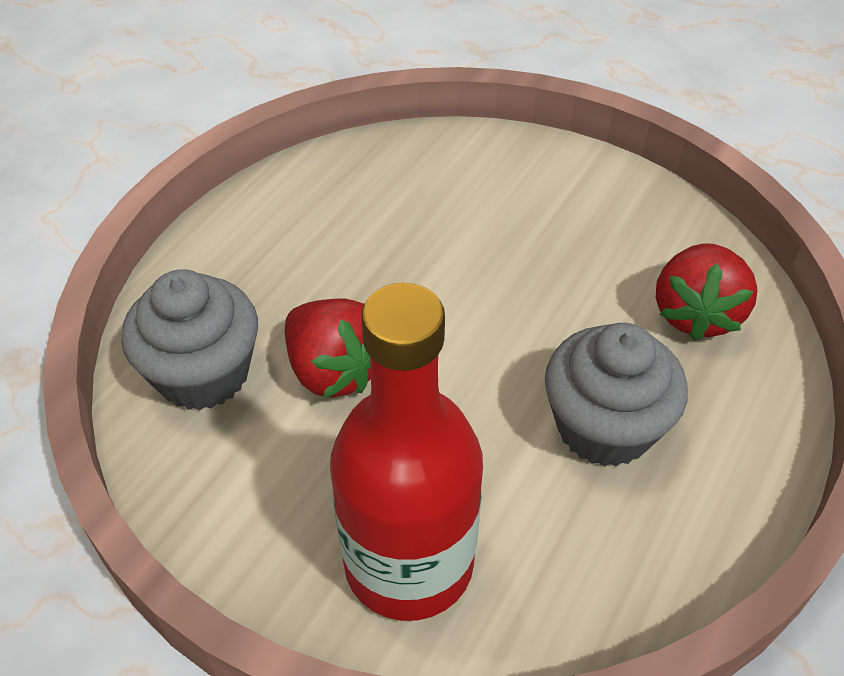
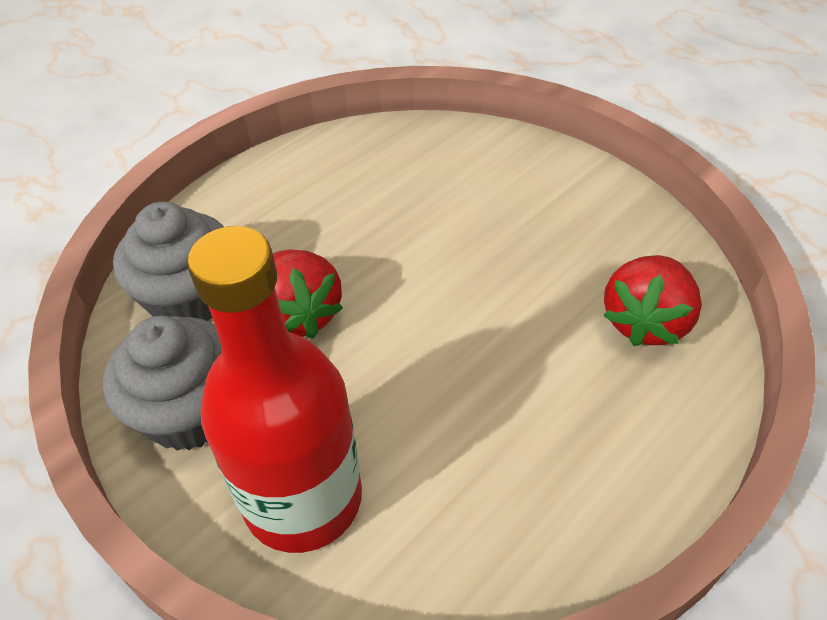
camera: 15 degrees right, 0 degrees up
grey cupcake [545,323,688,467] -> grey cupcake moved to [103,316,222,451]

